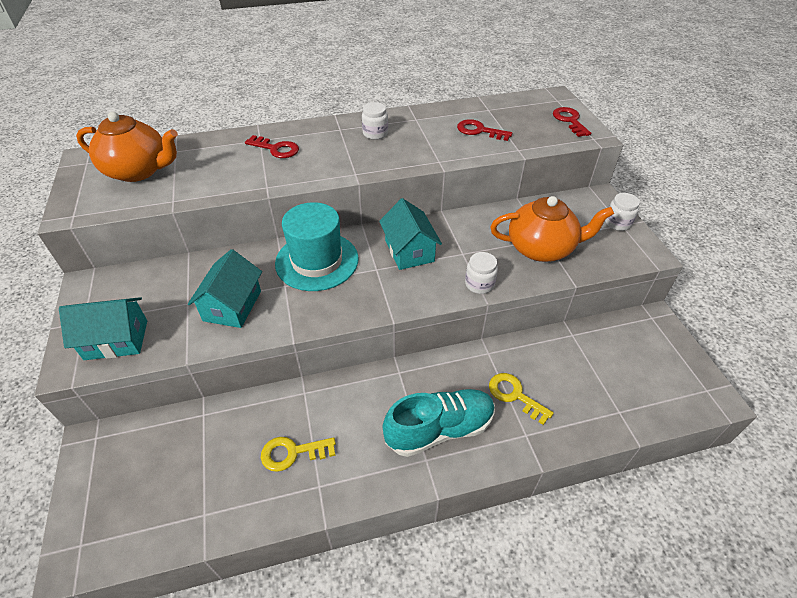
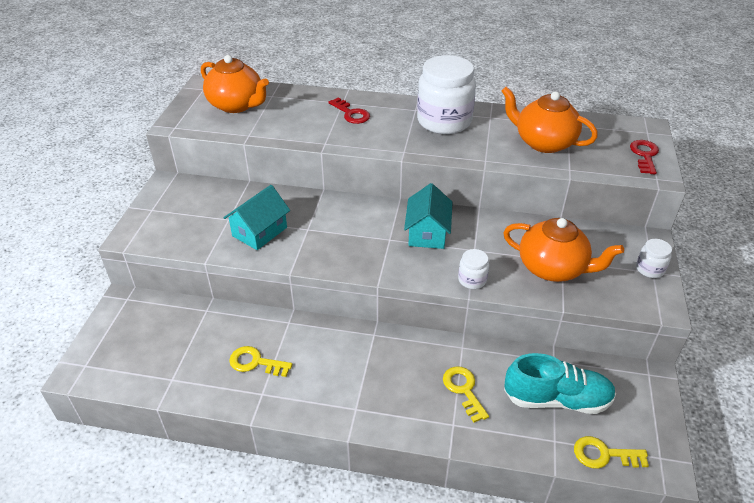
camera: 25 degrees right, 5 degrees down
turquoise house [59,297,147,360] -> none
turquoise hat [275,202,359,291] -> none
white jar [362,102,388,140] -> white jar [417,55,476,134], size x2.25
turquoise shoe [383,389,495,457] -> turquoise shoe moved to [504,353,616,414]
red key [457,119,512,141] -> orange teapot [501,86,598,153]
none -> yellow key [574,436,649,468]

